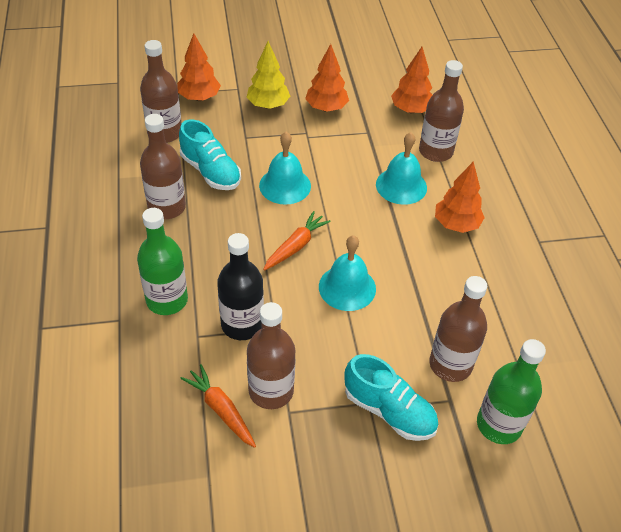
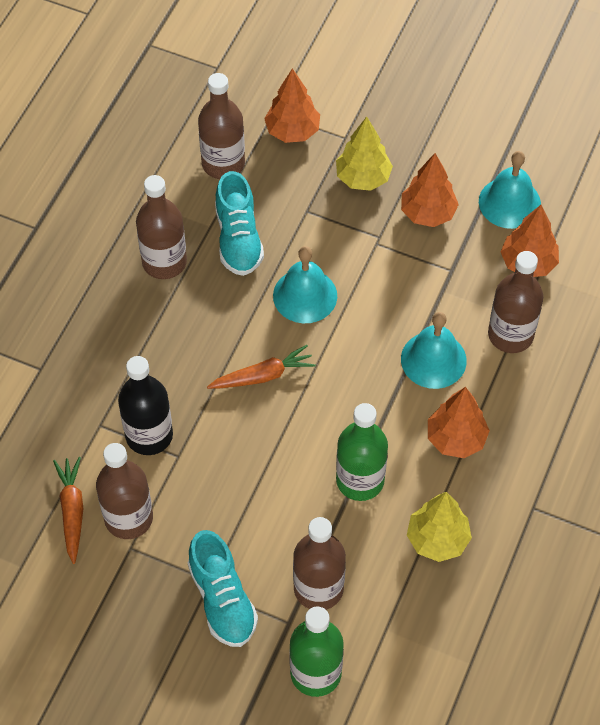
camera: 35 degrees right, 10 degrees up
green bottle [137,208,188,315] -> green bottle moved to [336,403,388,501]
turquoise bell [319,235,376,311] -> turquoise bell moved to [479,151,541,229]
none -> yellow tree [407,492,472,562]

